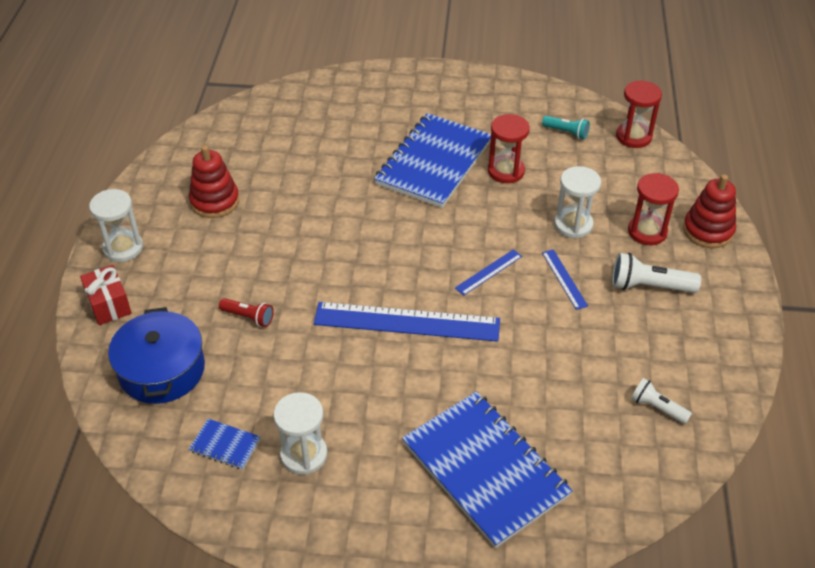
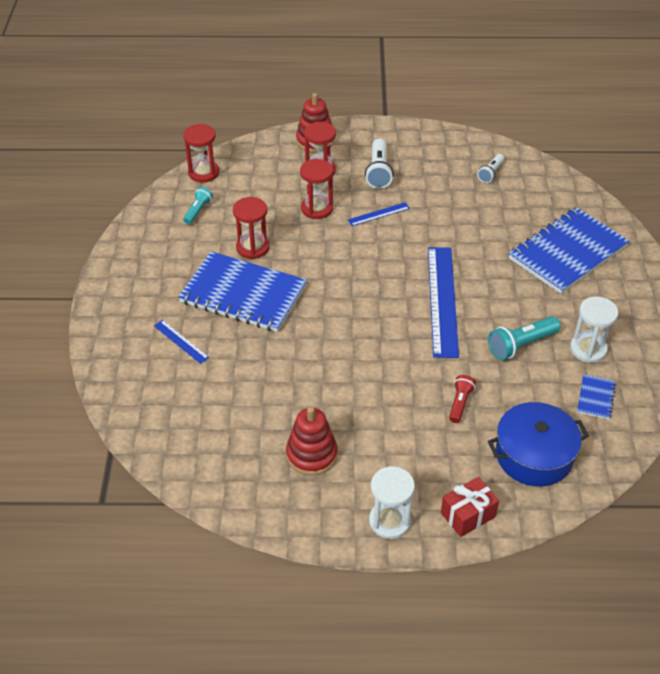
camera: 95 degrees left, 0 degrees up
blue ruler [455,249,522,296] -> blue ruler moved to [154,320,209,364]
white hourglass [554,166,601,238] -> red hourglass [300,159,333,219]
none -> turquoise flashlight [488,316,560,360]

